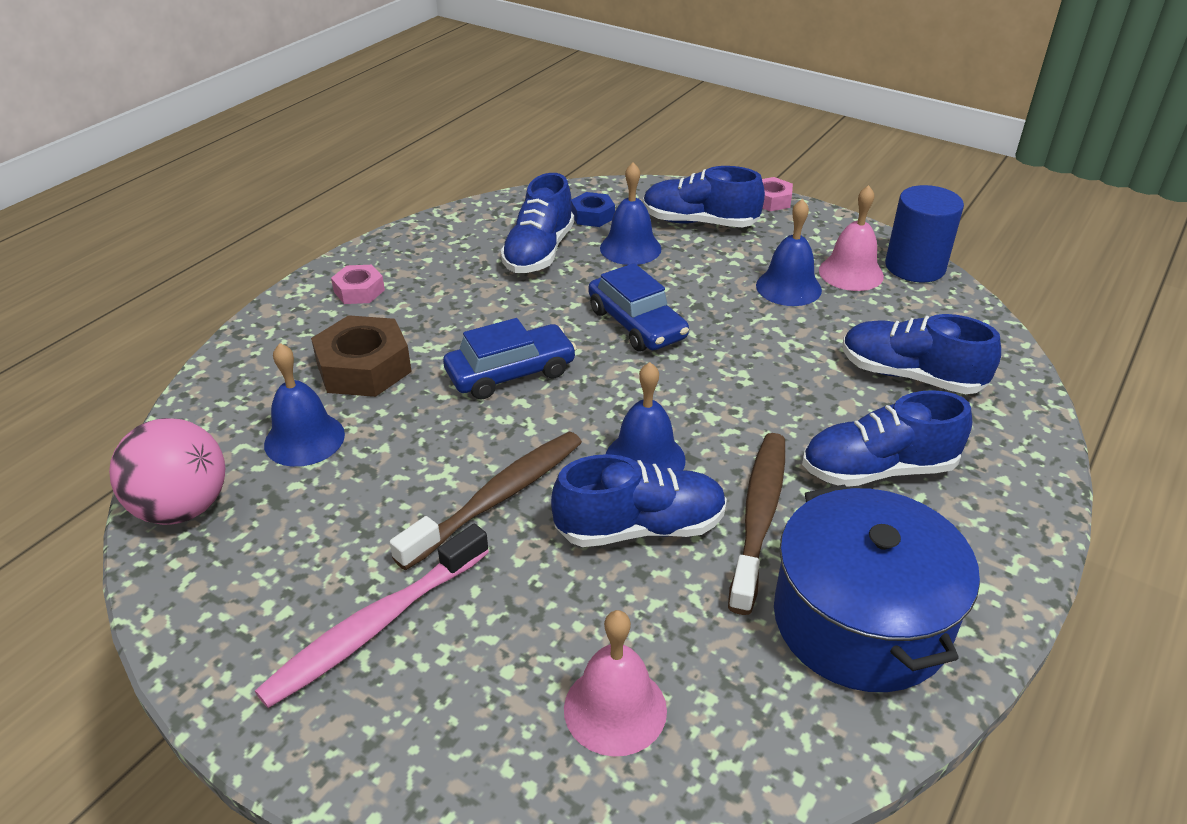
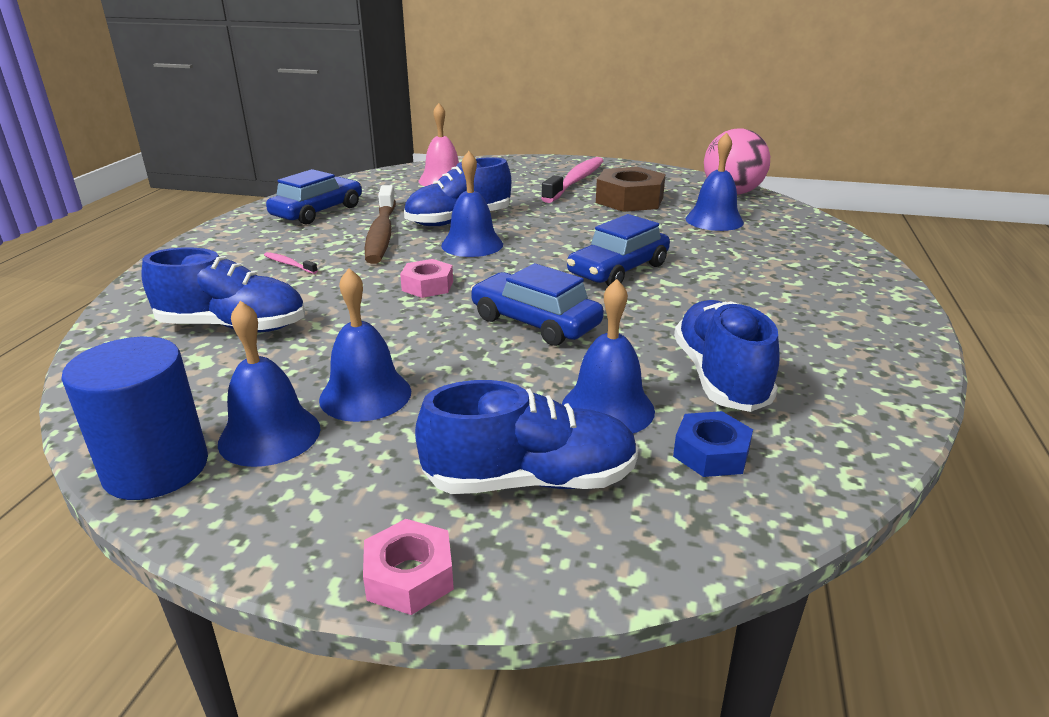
camera: 160 degrees right, 10 degrees down
brown nut [311,315,412,397] -> brown nut moved to [596,167,666,212]
pink nut [331,265,385,304] -> pink nut moved to [400,259,453,298]
brown toothbrush [390,432,582,570] -> none
blue pot [774,484,980,692] -> blue car [266,169,362,225]
blue shoe [802,390,972,487] -> pink toothbrush [264,252,318,274]
pink bell [819,185,884,291] -> blue bell [218,301,320,467]

